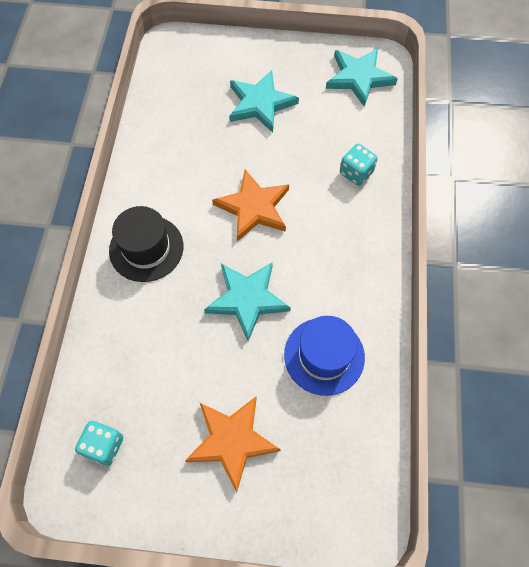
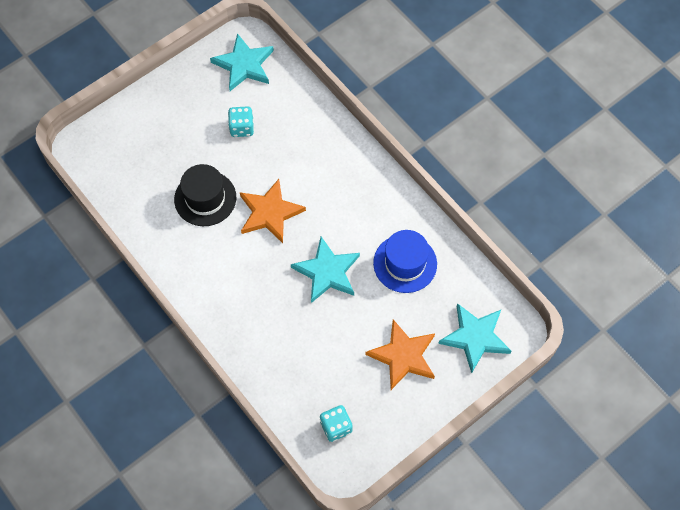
camera: 45 degrees left, 0 degrees up
black hat [109,206,183,282] -> black hat moved to [174,164,236,226]
turquoise star [229,70,299,133] -> turquoise star moved to [438,303,511,373]
turquoise dice [340,144,378,186] -> turquoise dice moved to [228,106,254,137]

